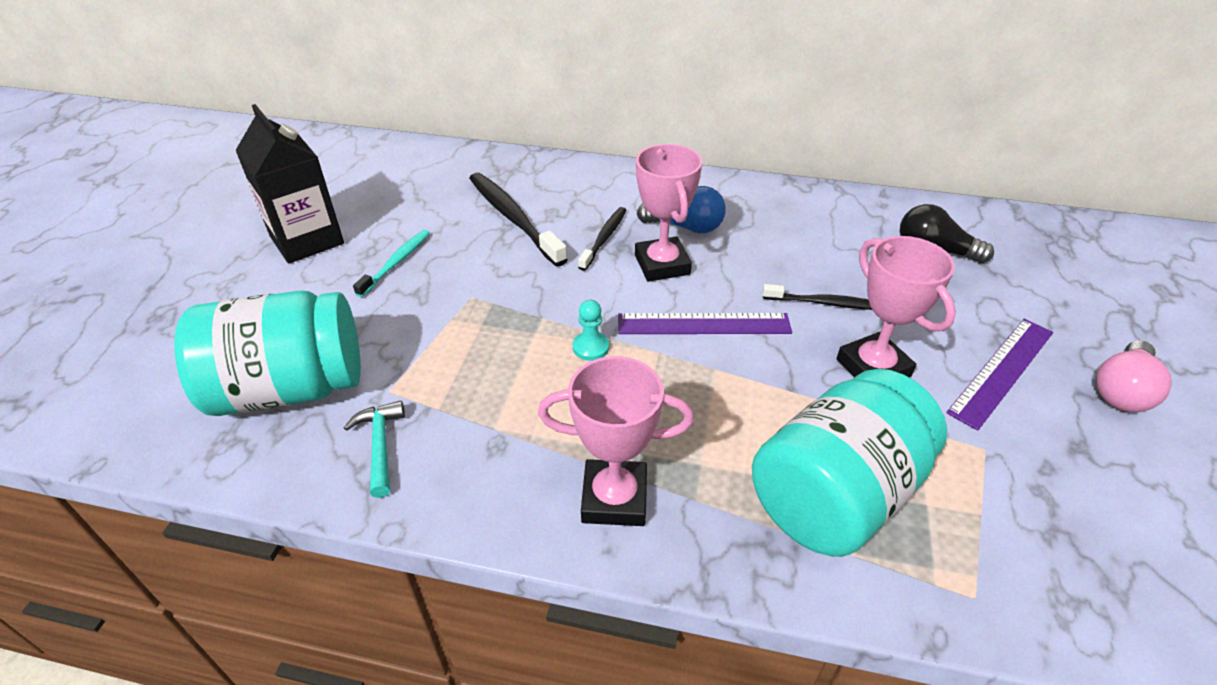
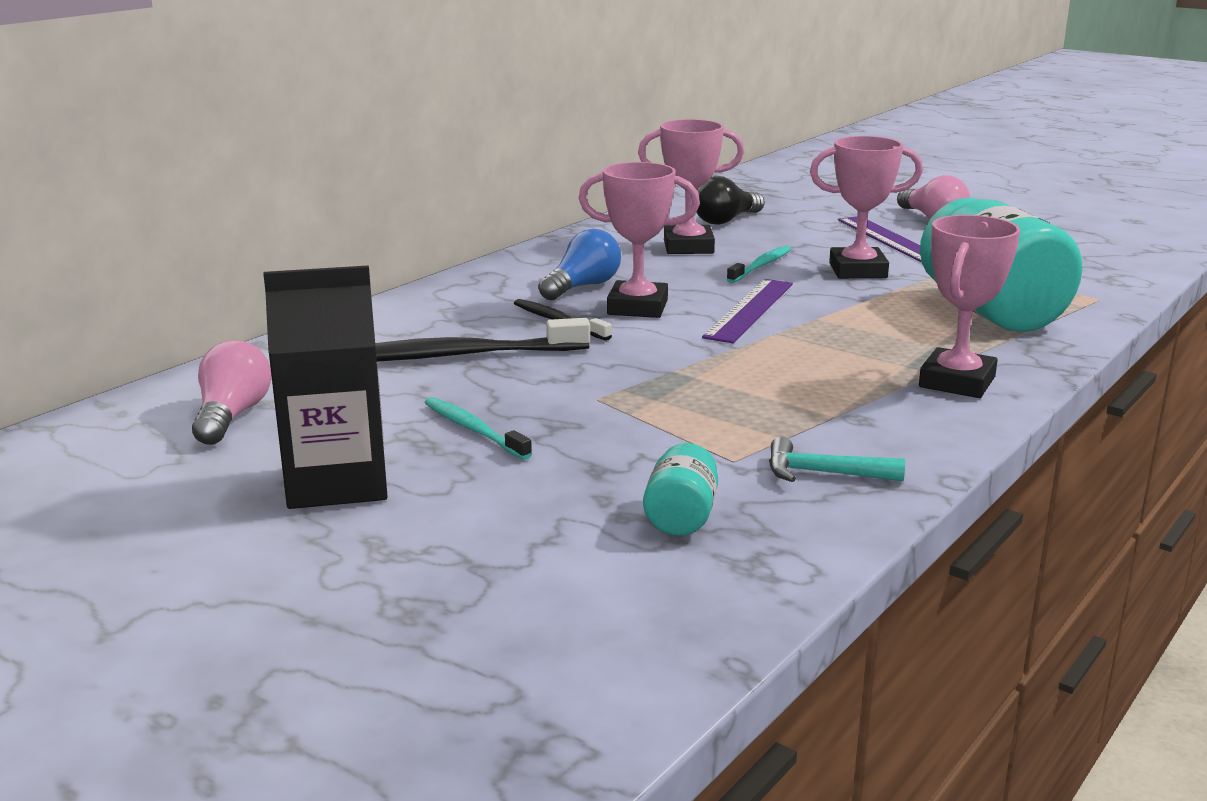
camera: 65 degrees left, 20 degrees down
turquoise jar [174,291,361,416] -> turquoise jar [643,443,718,536], size x0.44
turquoise pawn [573,300,609,361] -> none
black toothbrush [763,284,872,310] -> turquoise toothbrush [727,246,791,283]
none -> pink light bulb [192,340,271,445]
none -> pink trophy [638,119,744,254]

